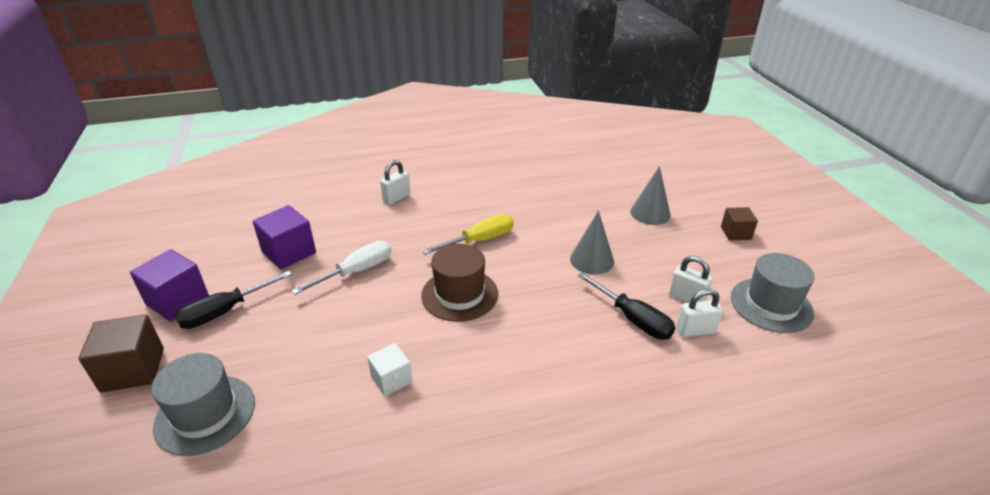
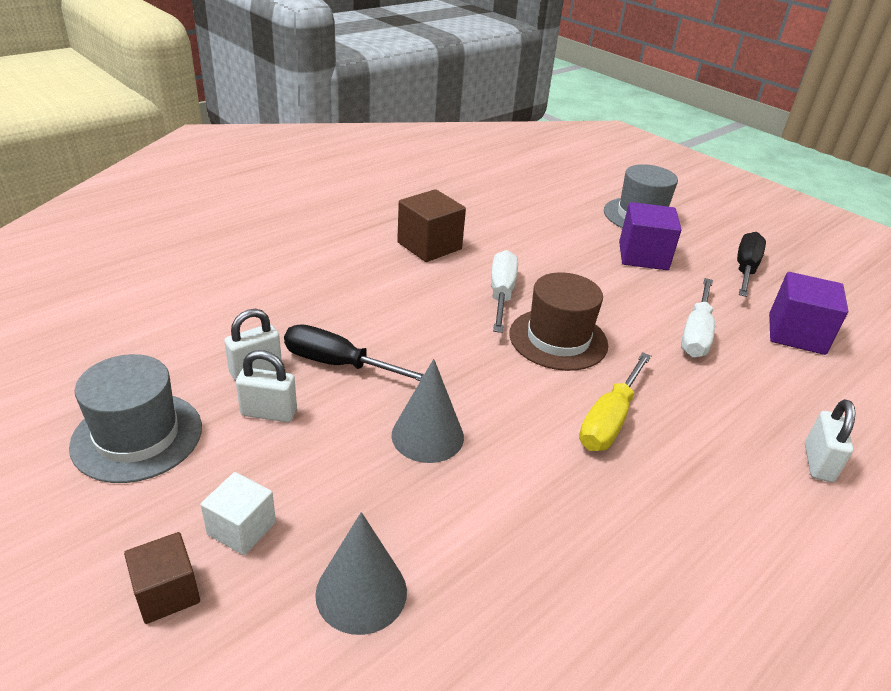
camera: 150 degrees right, 0 degrees up
brown cube [79,315,164,393] -> brown cube moved to [397,189,466,262]
purple cube [130,249,209,321] -> purple cube moved to [619,202,682,270]
white cube [367,343,413,396] -> white cube moved to [200,472,276,555]
none -> white screwdriver [491,250,518,333]

